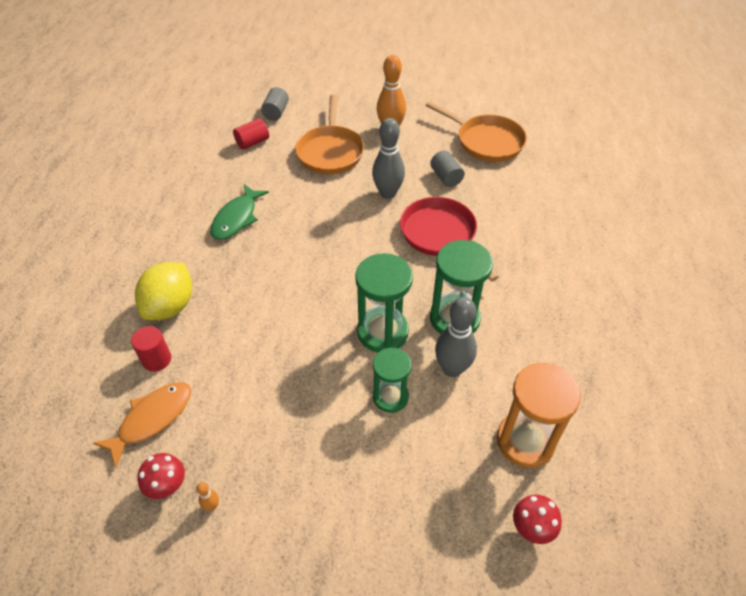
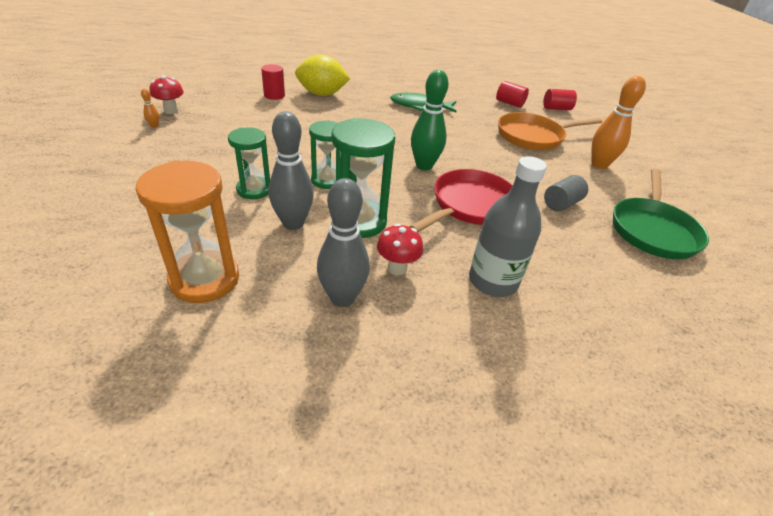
camera: 70 degrees right, 10 degrees down
orange fish [93,382,191,468] -> none
grey cylinder [261,87,289,121] -> red cylinder [543,89,577,110]
green hourglass [355,253,413,352] -> green hourglass [309,120,341,189], size x0.65
grey bowling pin [372,118,405,199] -> grey bowling pin moved to [317,178,370,307]
orange pan [426,101,527,162] -> green pan [613,169,709,259]
red mushroom [513,495,562,544] -> red mushroom moved to [377,224,423,276]
none -> green bowling pin [411,70,449,170]
none -> grey bottle [469,156,547,297]

